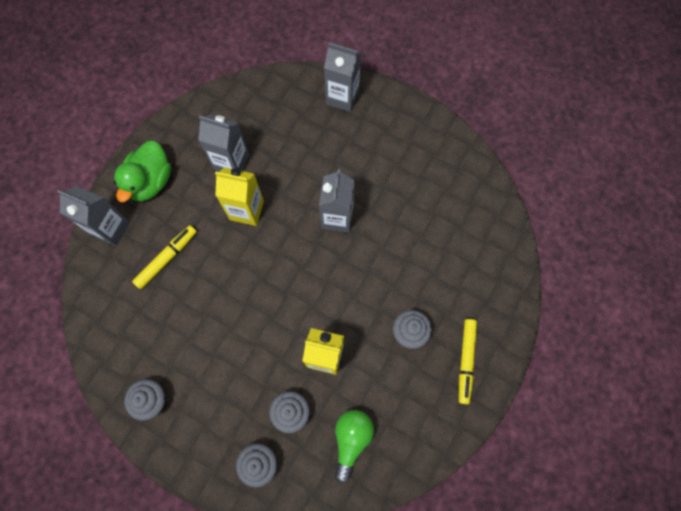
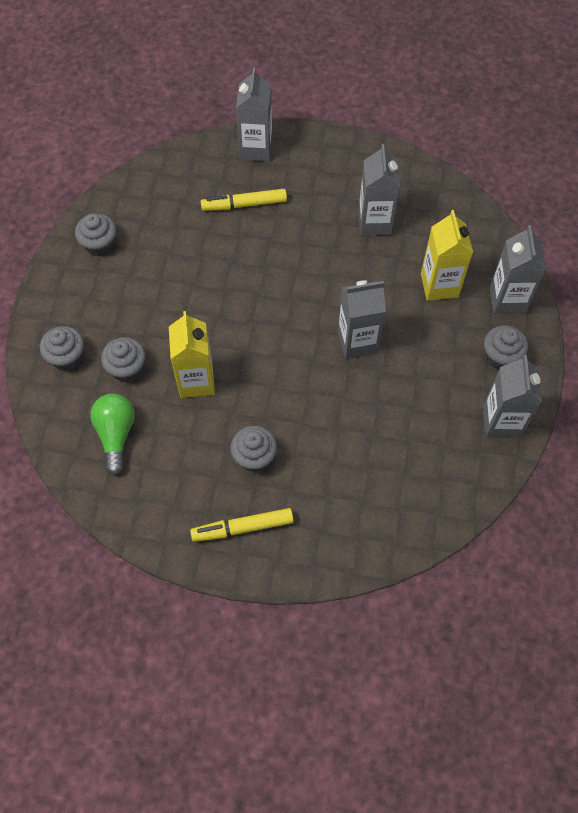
camera: 70 degrees right, 10 degrees down
green duck [114,141,171,202] -> none
yellow marker [132,225,197,289] -> yellow marker turned 150 degrees clockwise [201,189,287,211]
yellow carton [215,167,264,226] -> yellow carton moved to [421,210,473,301]
green light bulb [335,410,374,483] -> green light bulb turned 90 degrees counterclockwise [90,393,135,475]
none -> grey carton [483,355,542,438]
none -> grey cupcake [484,325,528,369]

